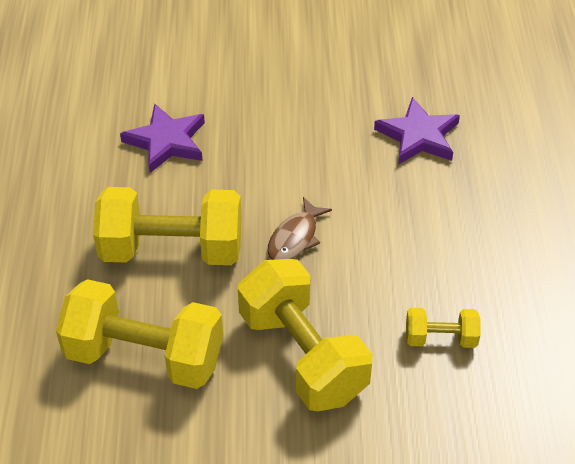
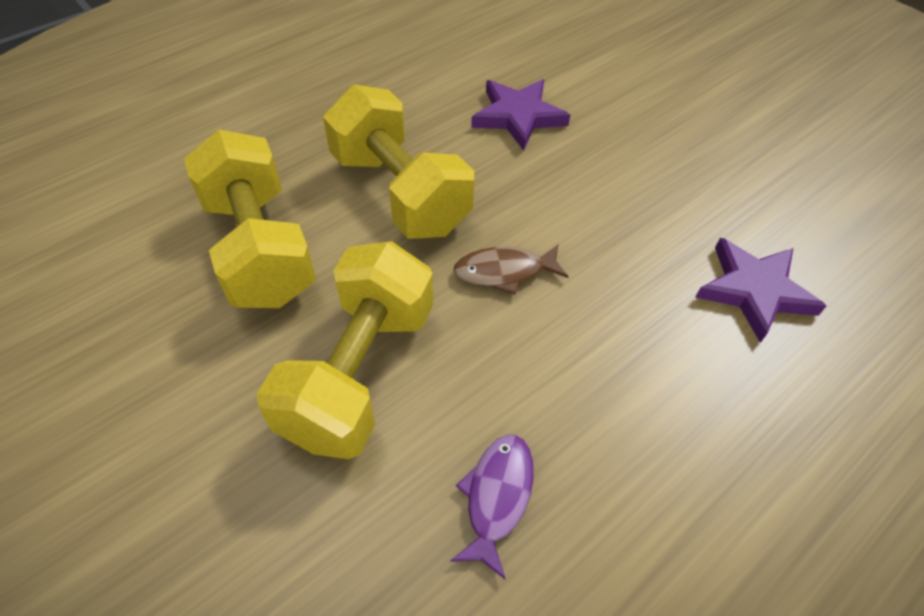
camera: 50 degrees right, 5 degrees up
yellow dumbbell [406,308,480,348] -> purple fish [450,435,534,579]

